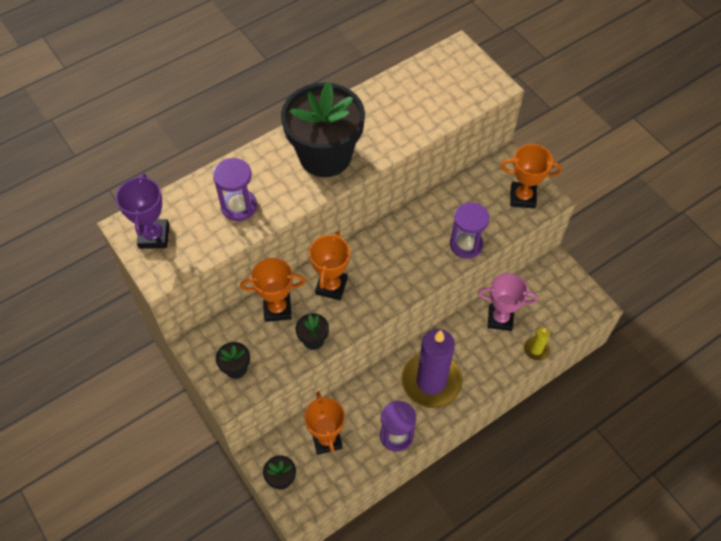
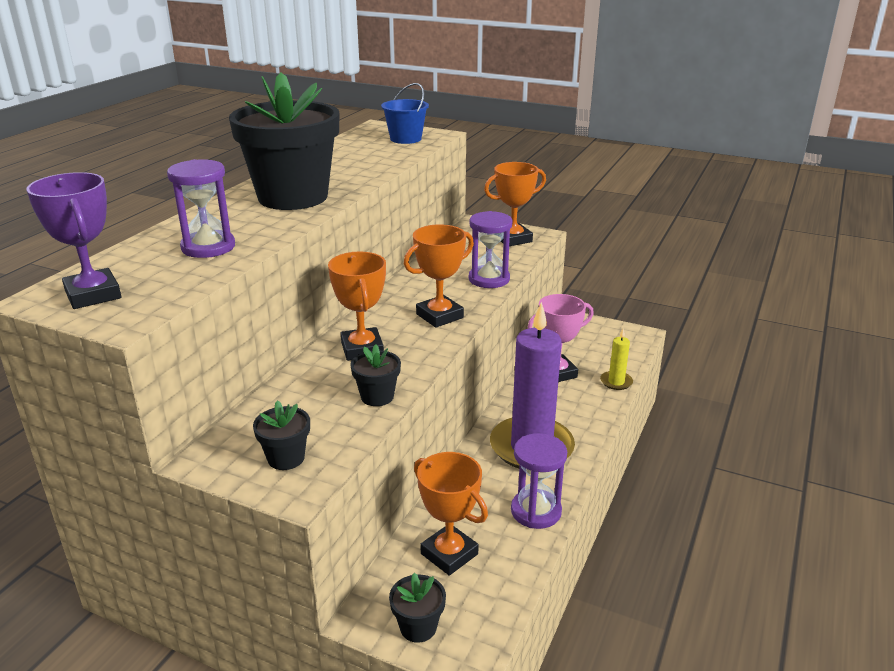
camera: 30 degrees left, 30 degrees down
orange trophy [240,258,306,322] -> orange trophy moved to [404,224,474,328]
none -> blue bucket [381,83,429,144]

